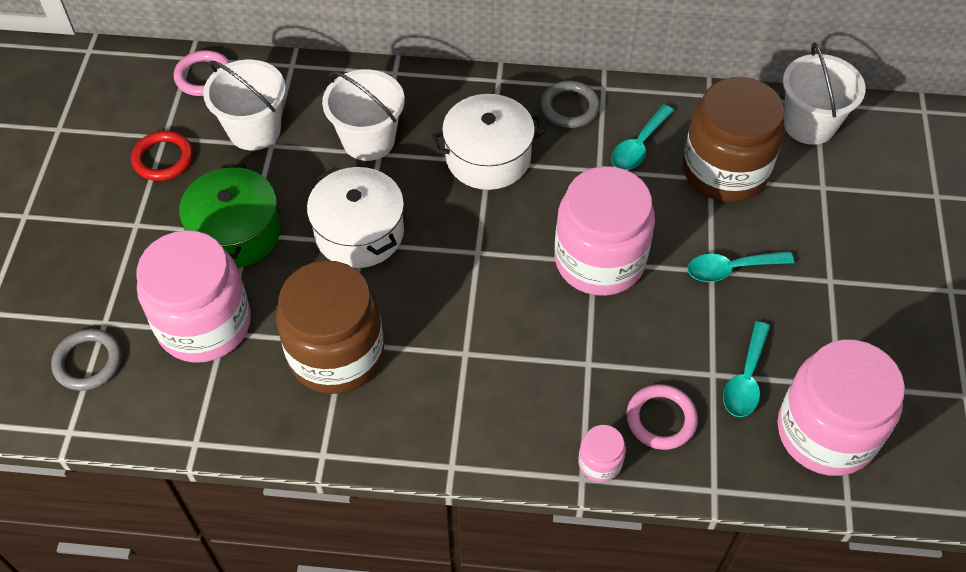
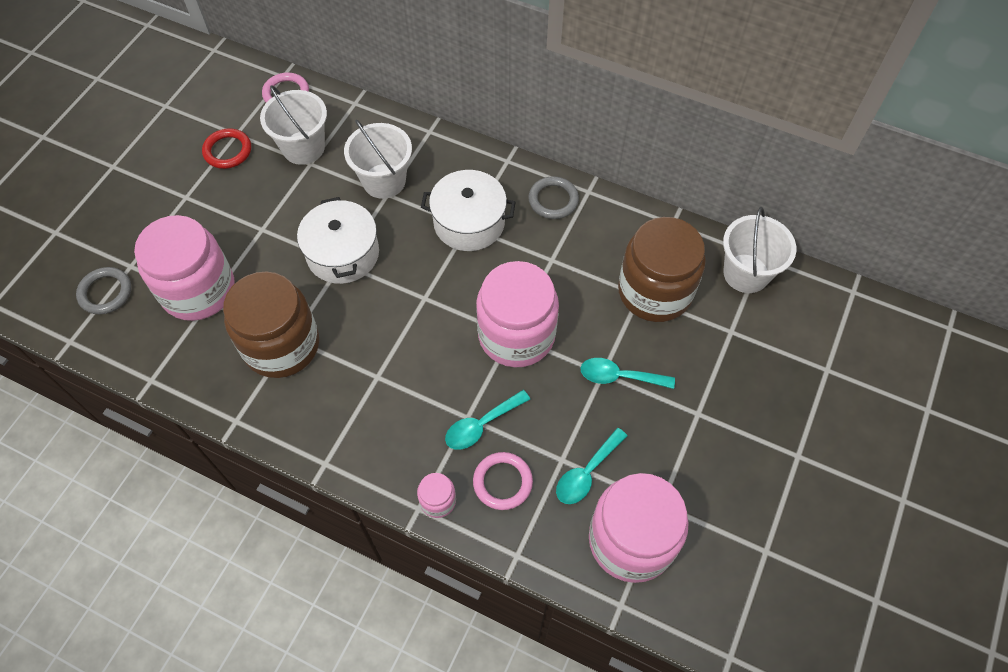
camera: 20 degrees right, 5 degrees up
green pot [179,164,281,268] -> none
turquoise spoon [611,104,674,170] -> turquoise spoon moved to [445,390,530,450]

